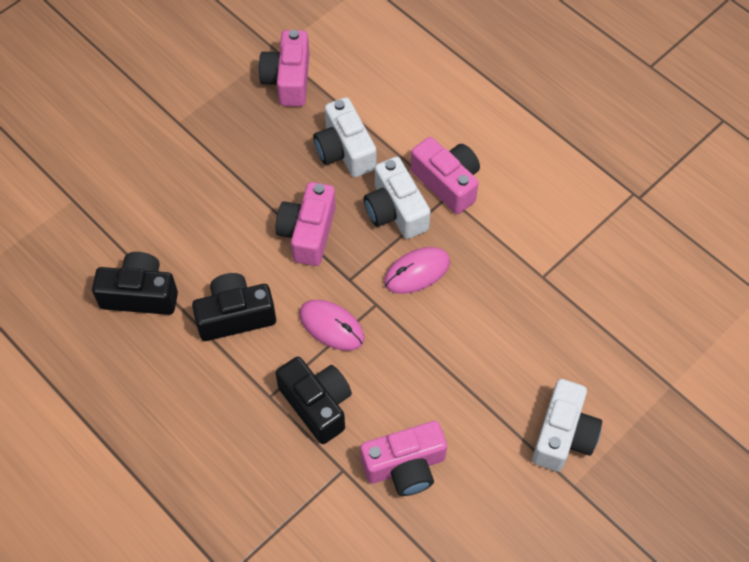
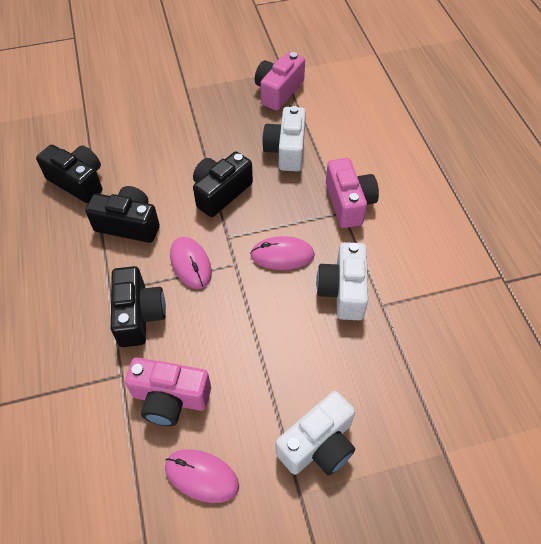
camera: 30 degrees right, 5 degrees down
pink camera [275,182,336,266] -> black camera [193,152,253,217]
white camera [364,157,431,239] -> white camera moved to [316,242,368,320]
none -> pink mouse [165,449,239,503]

